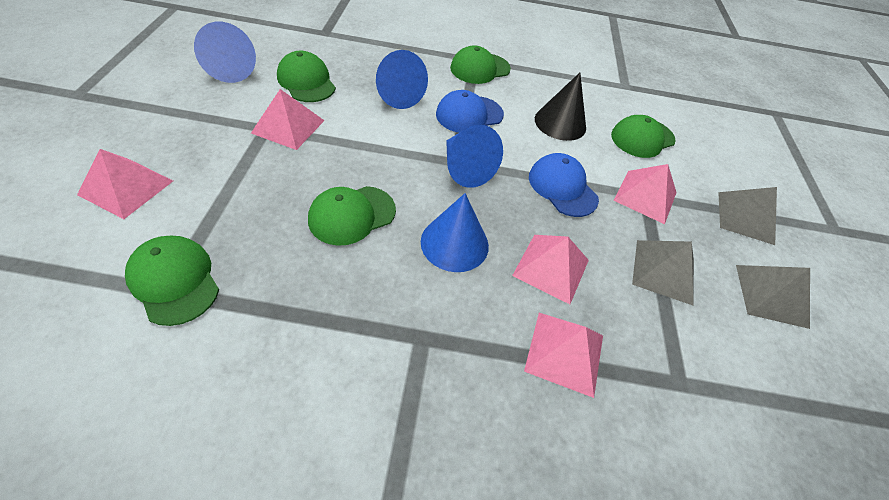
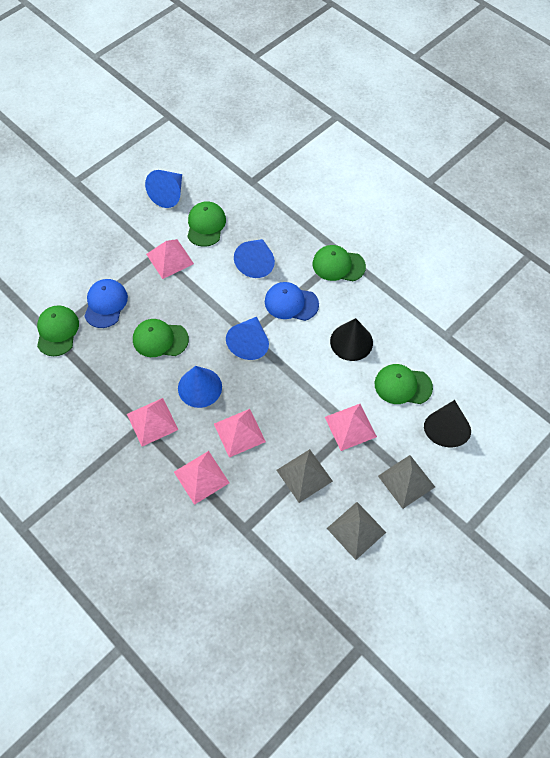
camera: 45 degrees right, 10 degrees up
pink pyramid [77,149,173,219] -> pink pyramid moved to [127,398,178,446]
blue cap [529,153,599,217] -> blue cap moved to [84,279,128,328]
none -> black cone [424,400,471,447]

